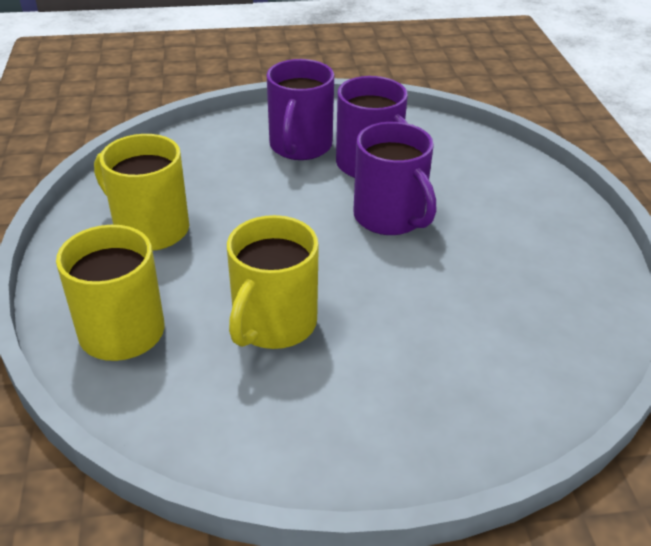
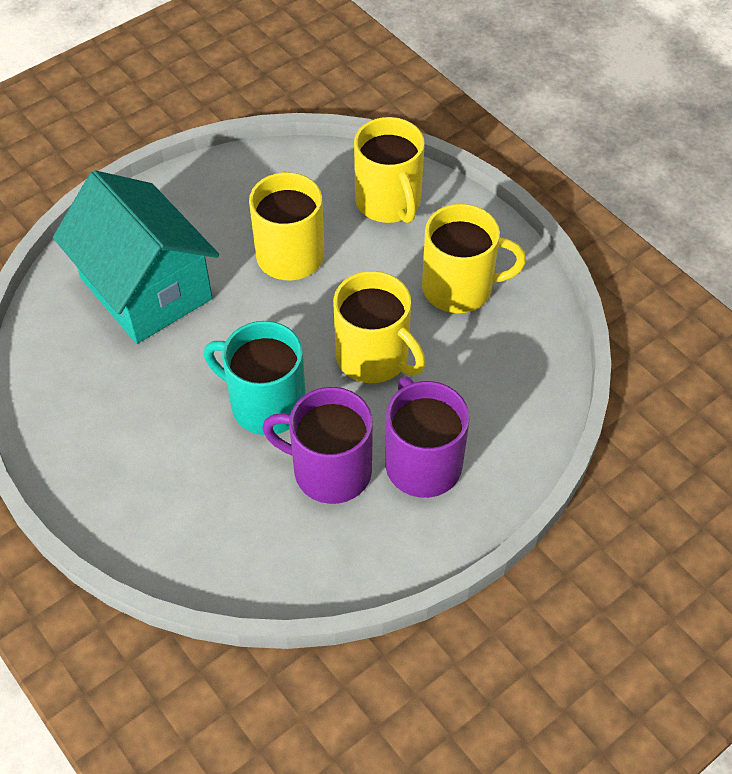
camera: 150 degrees right, 15 degrees up
purple mug [354,122,436,235] -> turquoise mug [204,321,306,435]
none -> turquoise house [53,170,219,344]
none -> yellow mug [333,271,426,383]

